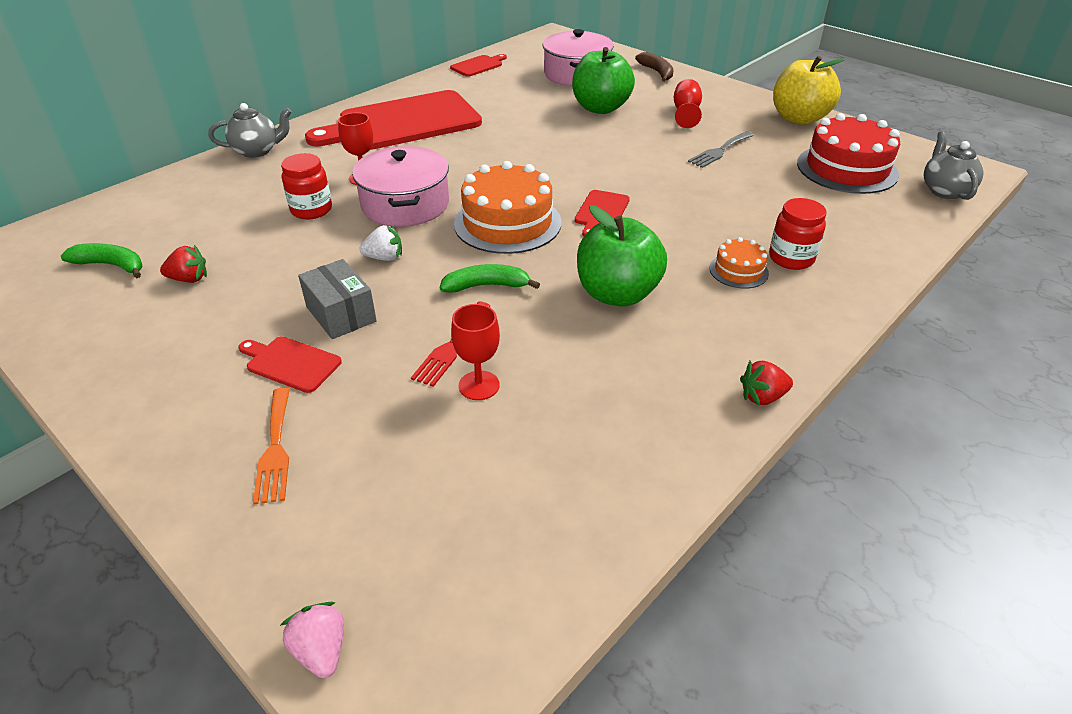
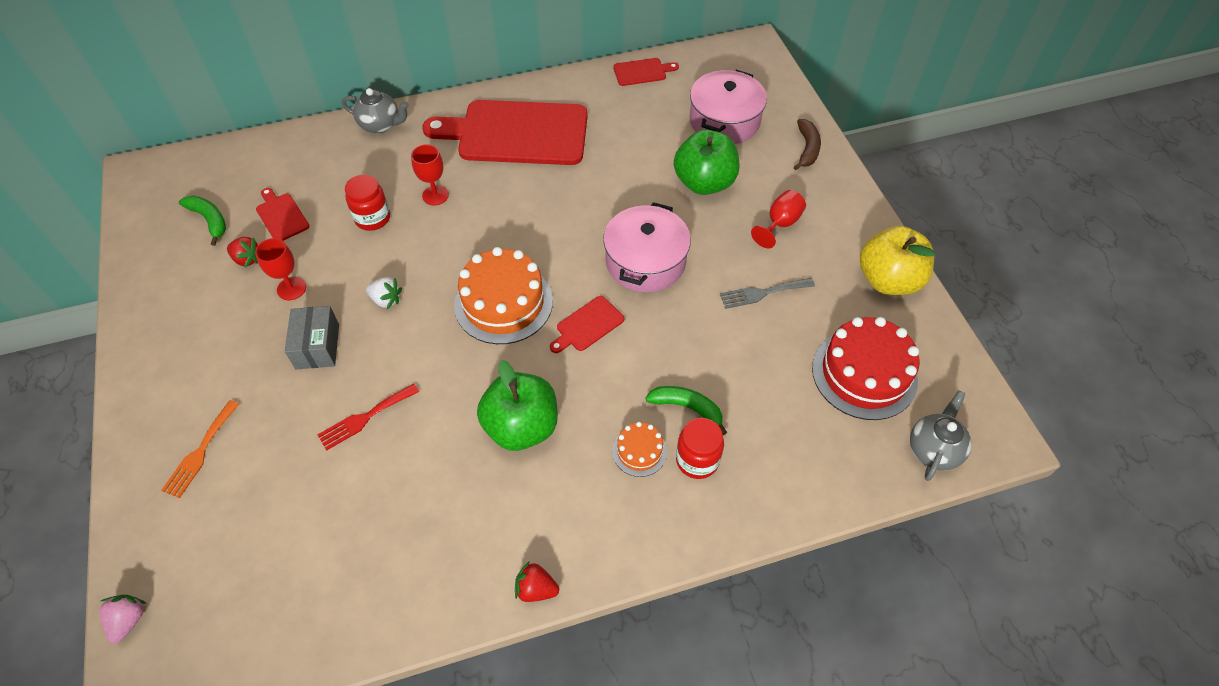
camera: 30 degrees right, 15 degrees up
red cutting board [238,336,342,393] -> red cutting board moved to [256,188,309,241]
pink pot [352,146,449,227] -> pink pot moved to [603,202,691,293]
green banana [440,264,540,293] -> green banana moved to [645,386,727,435]
red goblet [451,304,500,400] -> red goblet moved to [255,238,306,300]

